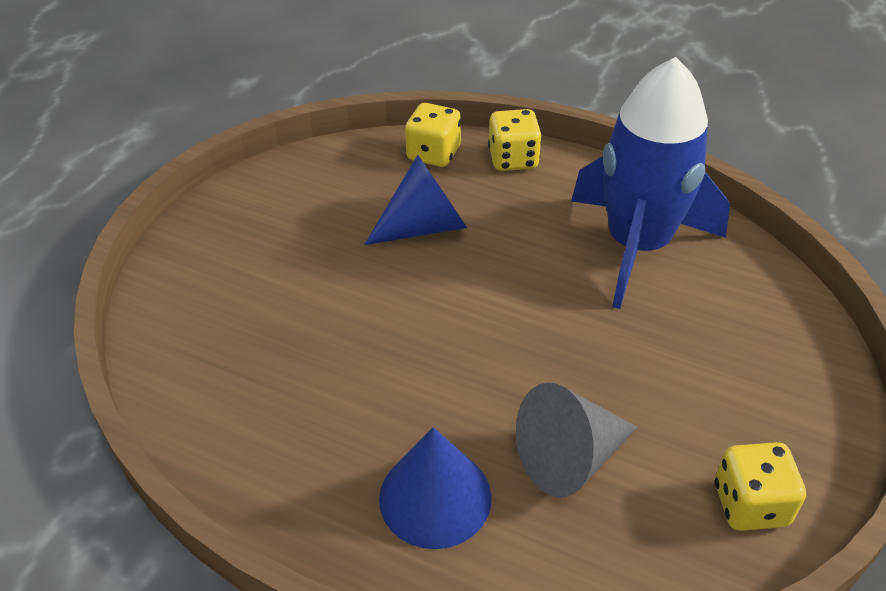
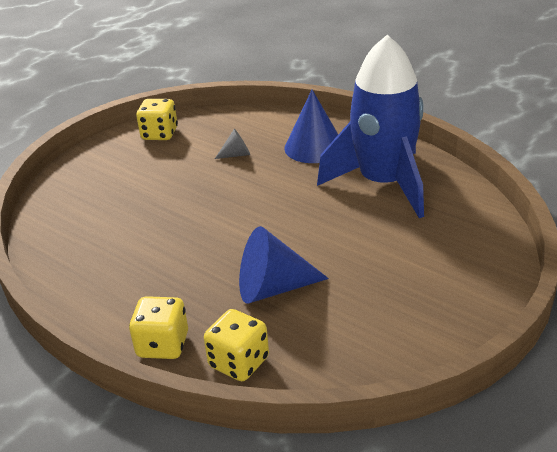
camera: 165 degrees left, 10 degrees down
grey cone [516,382,637,497] -> grey cone [215,129,250,159], size x0.51
blue rocket [571,57,730,309] -> blue rocket moved to [317,35,424,218]

